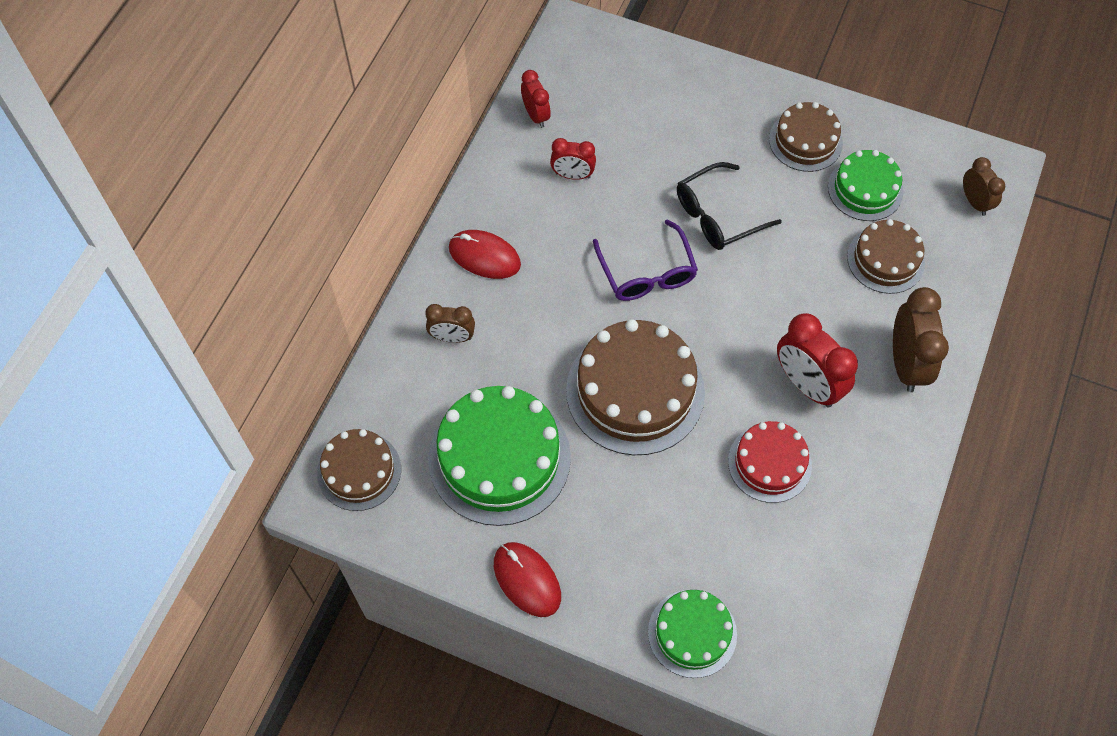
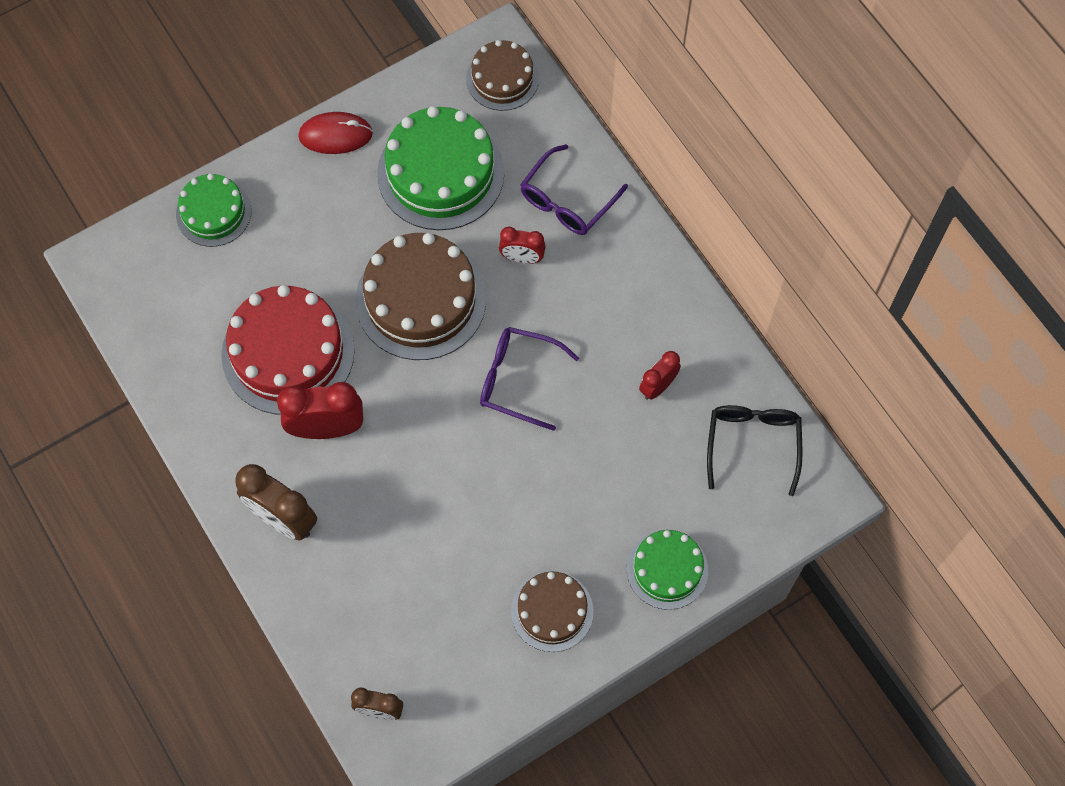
camera: 125 degrees right, 5 degrees up
brown clock [425,304,475,343] -> purple glasses [520,144,628,235]
red mouse [449,230,521,279] -> none
red clock [521,70,551,128] -> red clock moved to [499,227,546,264]
black glasses [677,162,782,250] -> black glasses moved to [707,405,803,496]
red cake [728,421,812,503] -> red cake [221,285,355,415], size x1.70
green cake [828,150,903,221] -> green cake moved to [627,530,708,610]
brown cake [847,219,925,294] -> none

